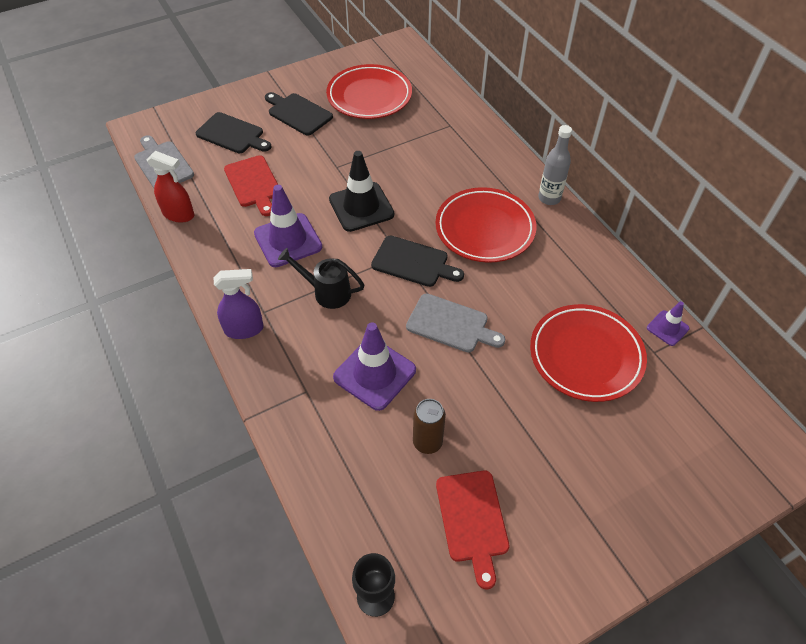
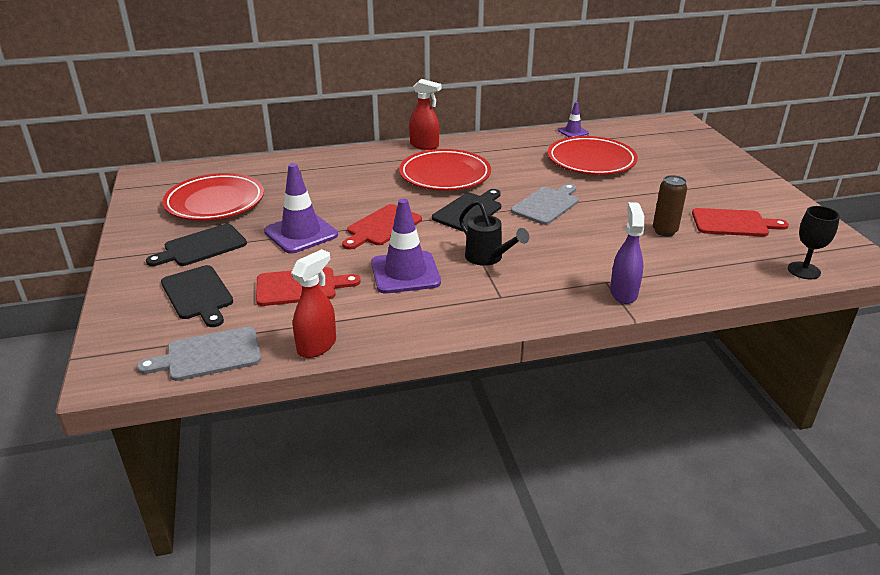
camera: 75 degrees left, 20 degrees down
black cutting board [196,112,271,153] -> black cutting board turned 105 degrees clockwise [161,265,233,327]
purple spray bottle [214,269,264,339] -> purple spray bottle moved to [610,202,644,304]
black watering can [278,248,364,309] -> black watering can turned 75 degrees counterclockwise [459,200,529,266]
black traffic cone [329,151,394,232] -> red cutting board [342,204,422,250]
purple traffic cone [333,322,416,411] -> purple traffic cone moved to [264,163,338,254]
grey bottle [538,125,572,205] -> red spray bottle [409,79,442,150]

